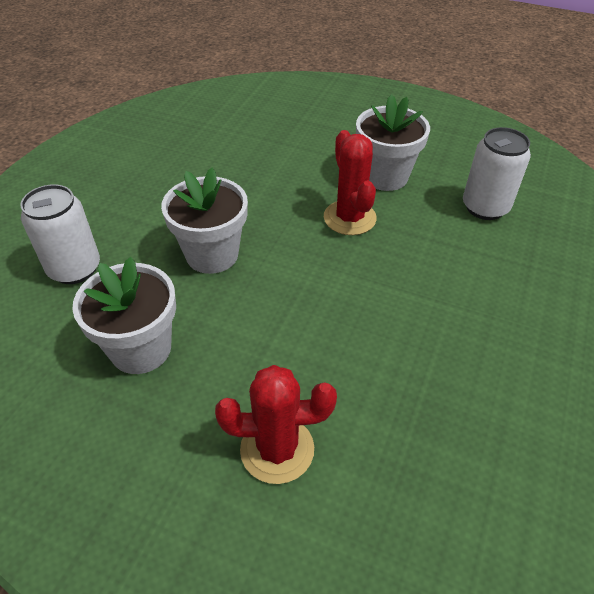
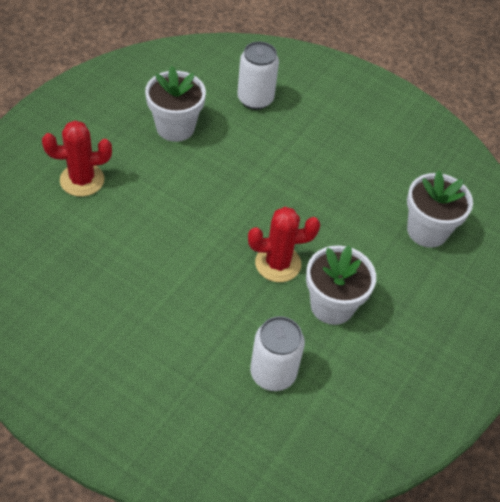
camera: 95 degrees right, 5 degrees up
white flower pot [161,167,248,274] -> white flower pot moved to [407,170,473,248]
red cactus [215,365,337,484] -> red cactus turned 75 degrees clockwise [42,121,112,197]

